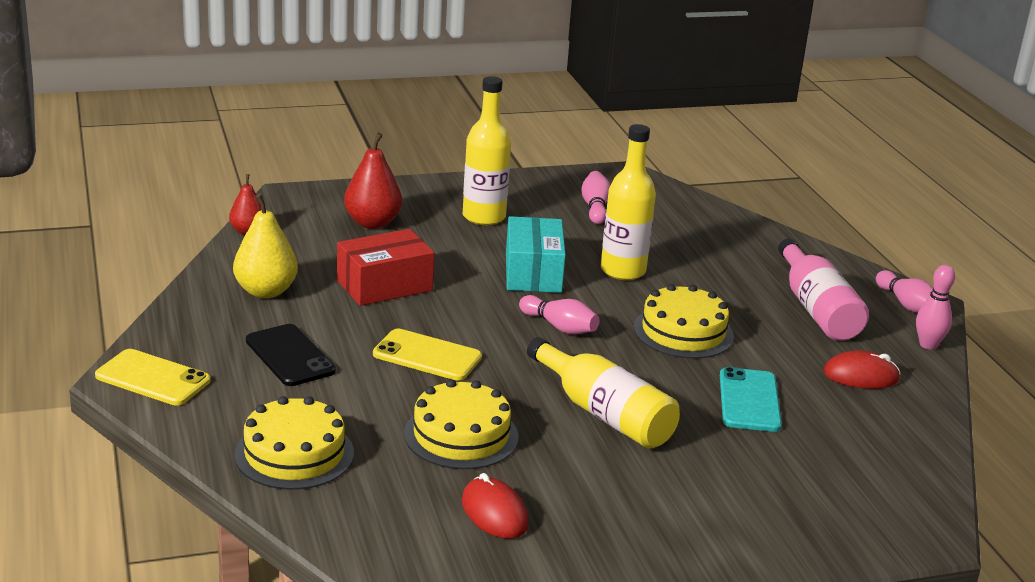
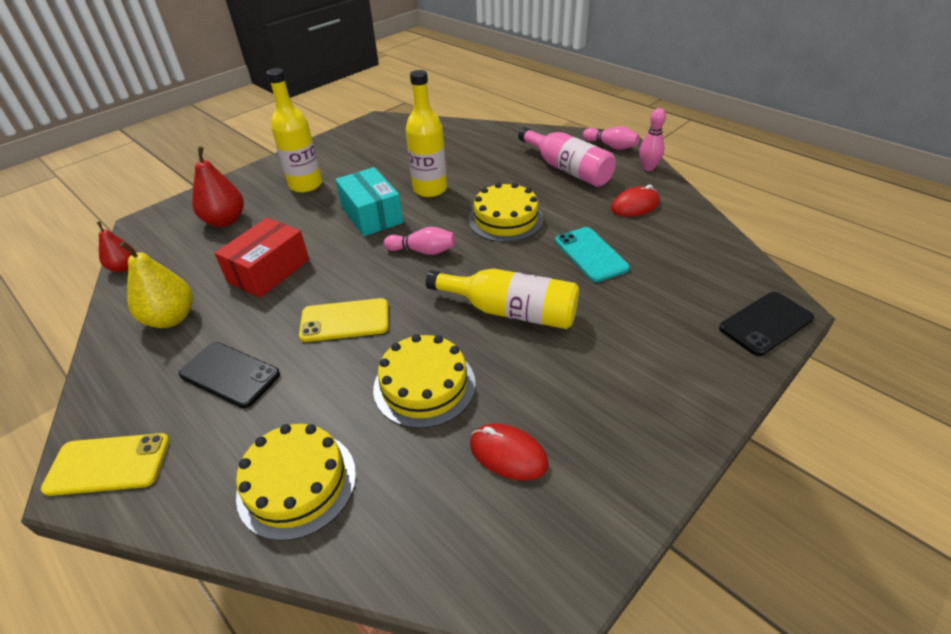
camera: 25 degrees left, 15 degrees up
pink bowling pin [581,171,610,224] -> none
none -> black phone [719,292,814,356]

